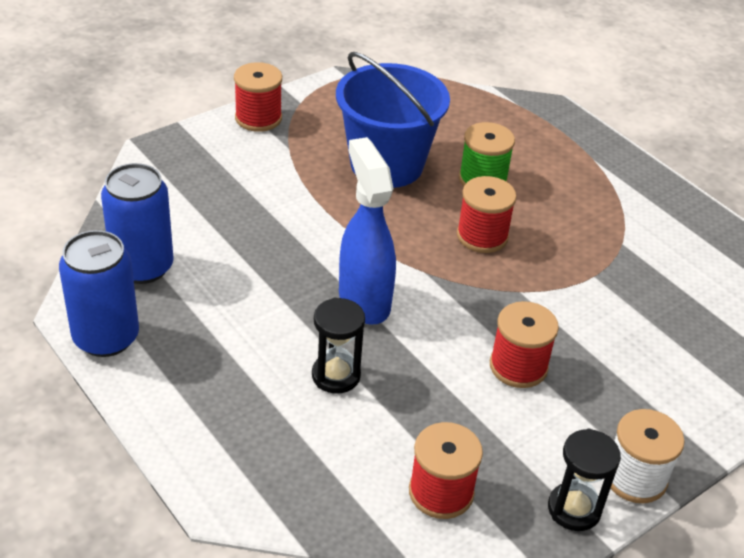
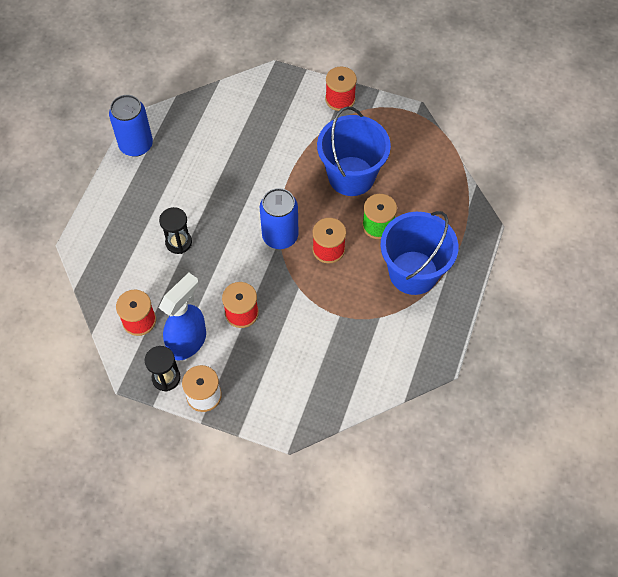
camera: 60 degrees right, 20 degrees up
blue can [101,163,174,284] -> blue can moved to [260,188,298,249]
blue spray bottle [339,137,396,325] -> blue spray bottle moved to [159,272,206,361]
none -> blue bucket [380,211,458,295]

